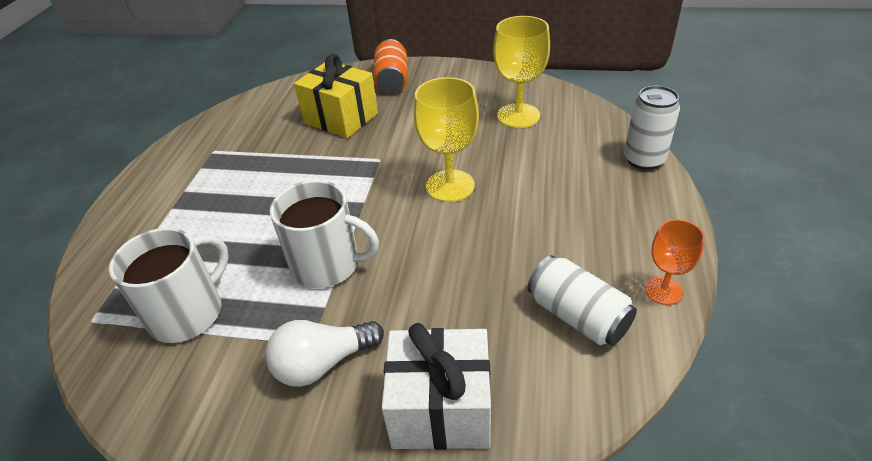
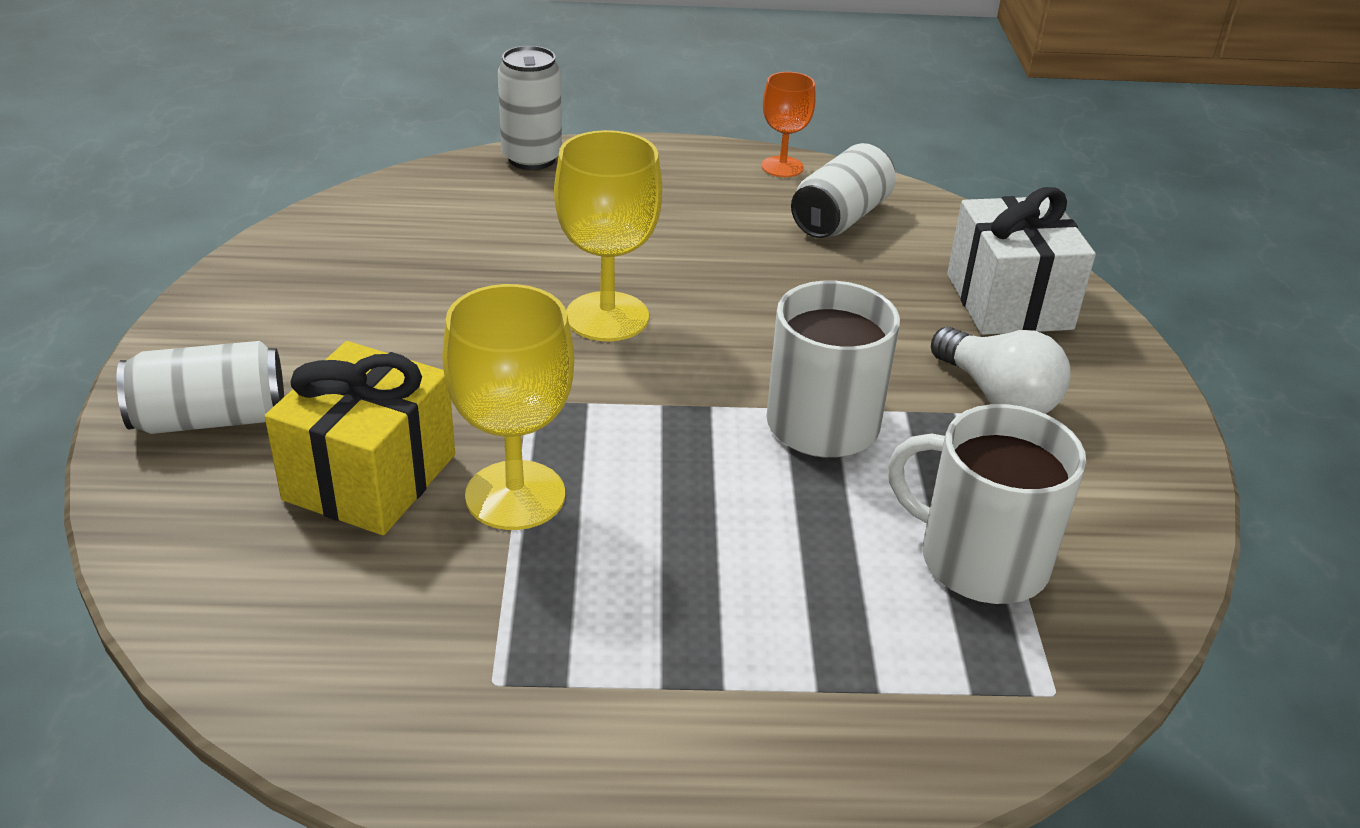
camera: 105 degrees left, 5 degrees down
orange can [373,39,408,93] -> white can [117,341,284,434]
yellow goblet [493,16,550,128] -> yellow goblet moved to [442,284,574,530]

